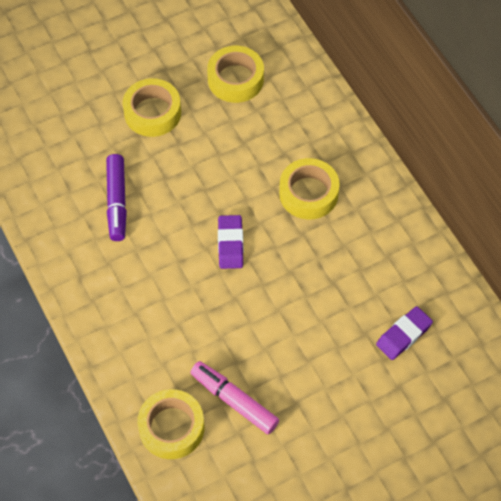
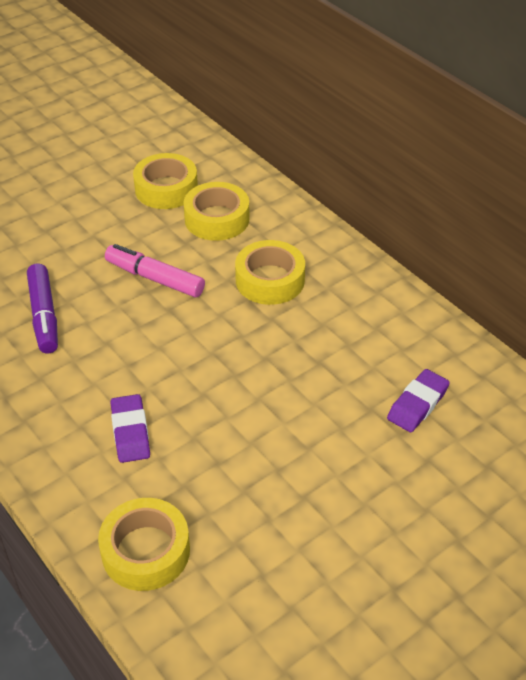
camera: 10 degrees left, 15 degrees down
yellow tape [123,78,181,137] -> yellow tape moved to [183,182,250,241]
pink marker [190,361,279,434] -> pink marker moved to [105,244,205,297]
purple eraser [218,215,244,269] -> purple eraser moved to [111,394,150,463]

